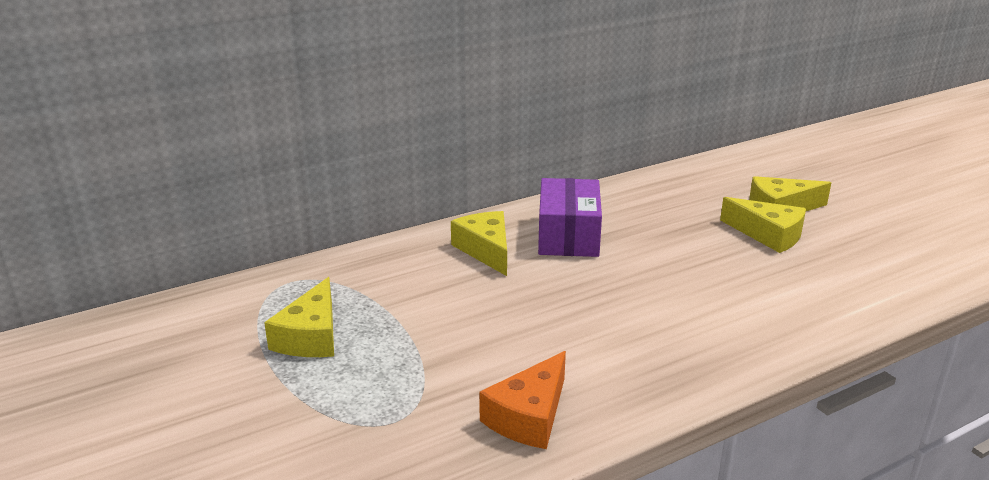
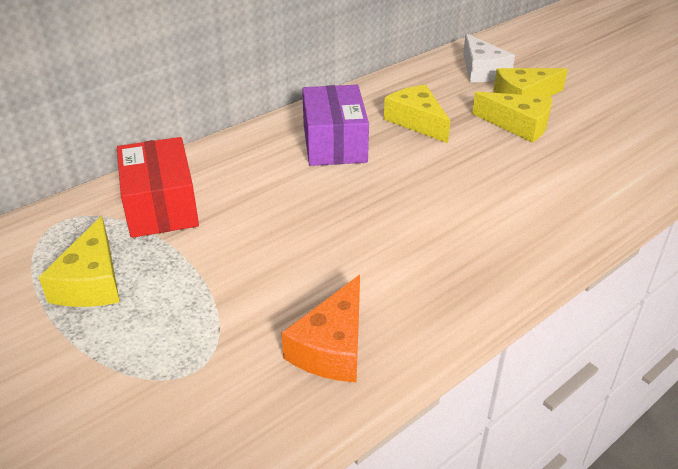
camera: 10 degrees left, 10 degrees up
yellow cheese [451,211,507,276] -> yellow cheese moved to [384,85,450,143]
none -> red box [117,137,199,238]
none -> white cheese [463,33,515,82]

